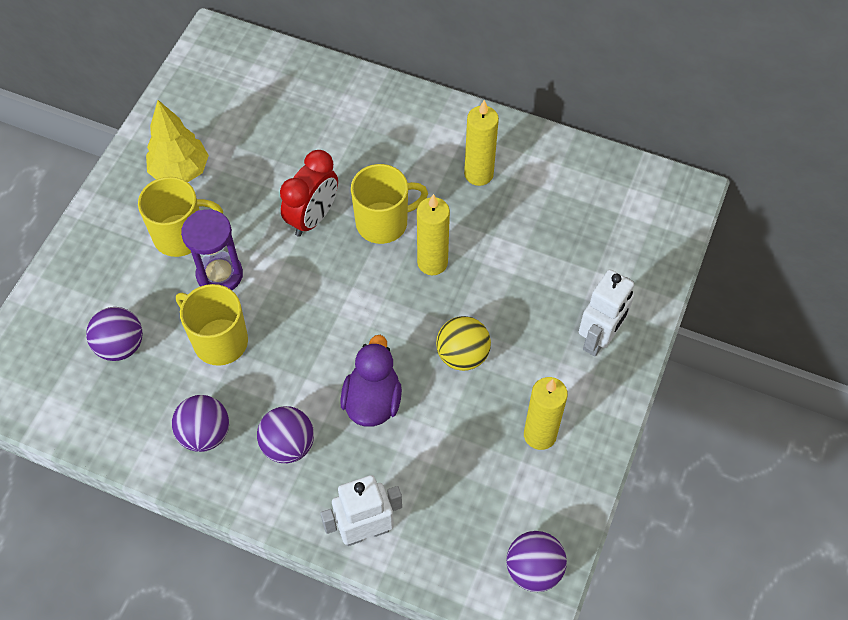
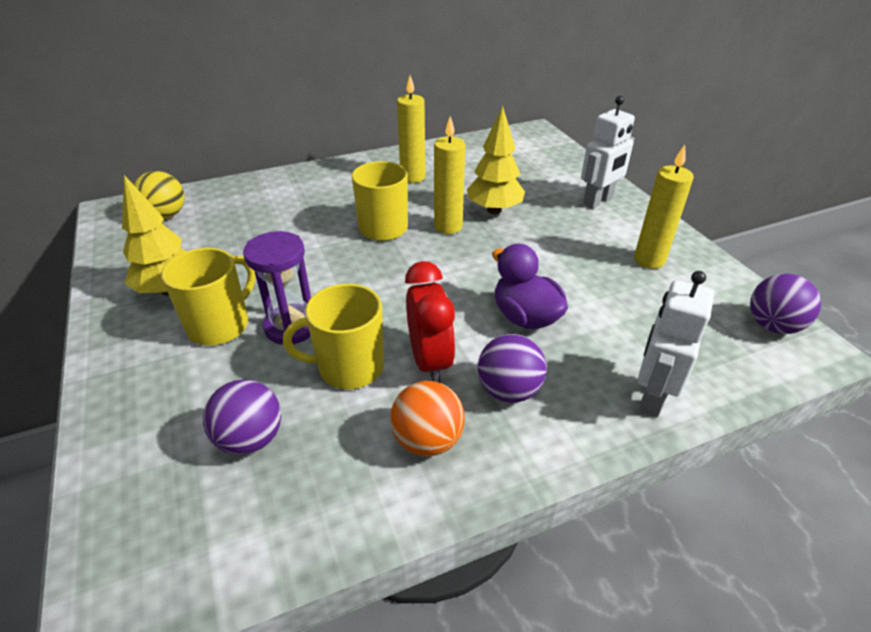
camera: 45 degrees left, 20 degrees down
purple ball [172,395,229,452] -> orange ball [390,381,465,457]
red clock [280,150,338,237] -> red clock moved to [405,261,456,383]
yellow ball [436,316,491,371] -> yellow ball moved to [134,171,185,219]
white robot [579,270,634,356] -> white robot turned 60 degrees clockwise [581,96,635,209]
none -> yellow tree [467,106,525,214]

